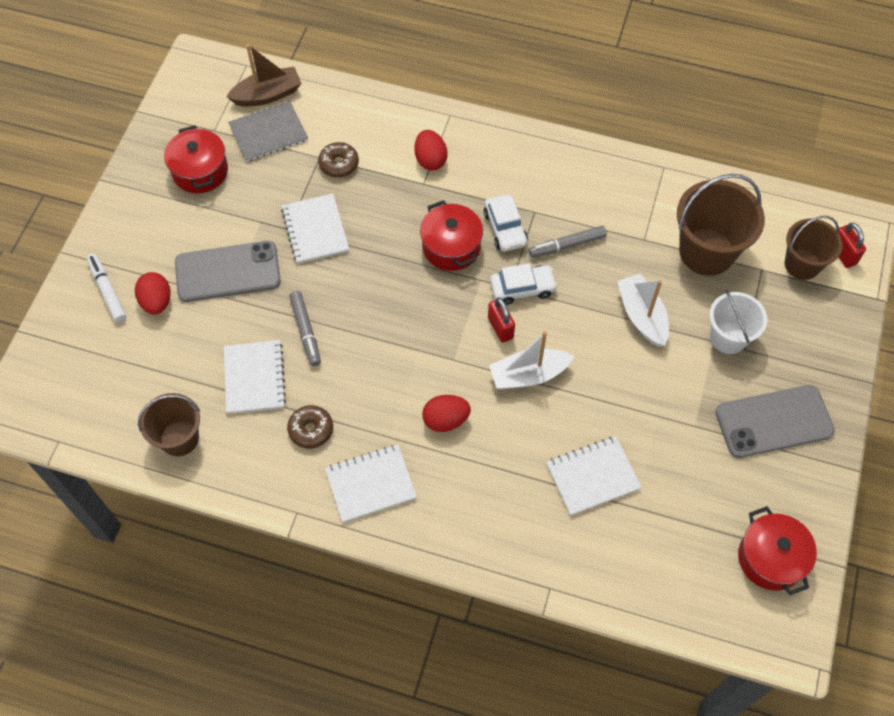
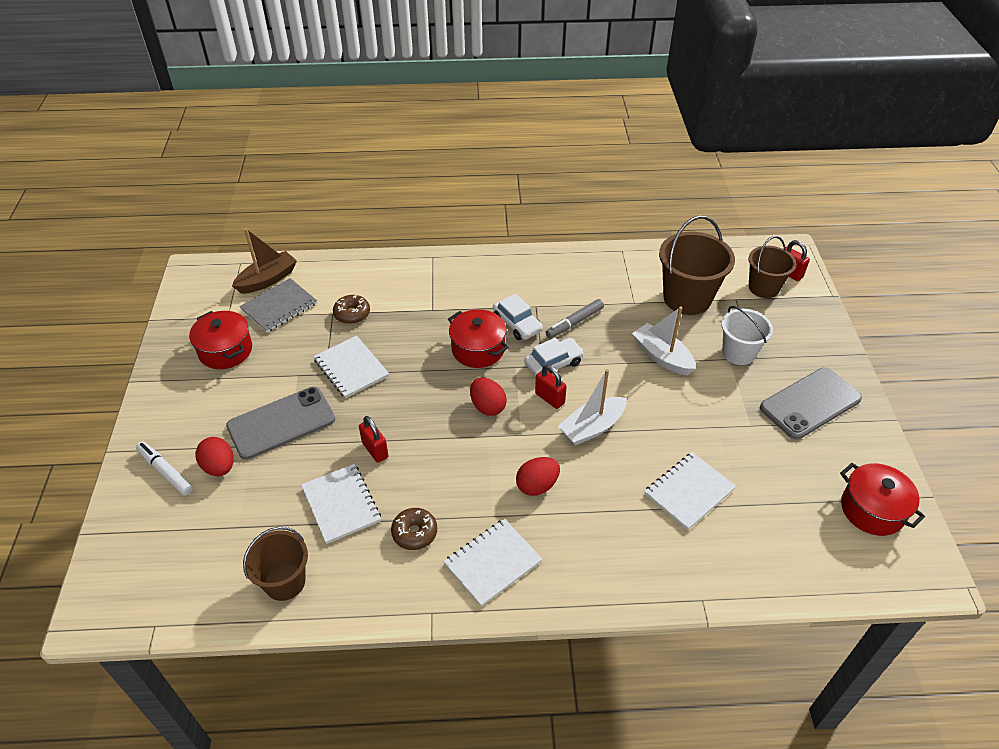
camera: 20 degrees left, 15 degrees down
grey marker [289,291,321,366] -> red padlock [359,416,389,463]
red egg [414,130,448,170] -> red egg moved to [470,378,507,416]

